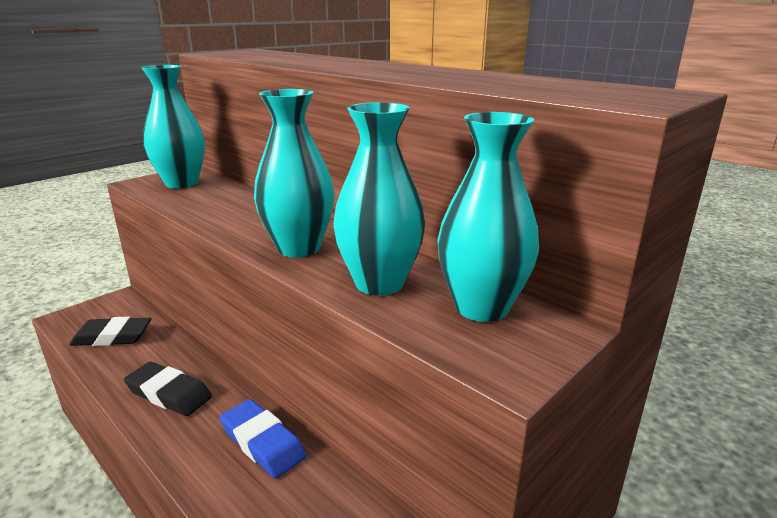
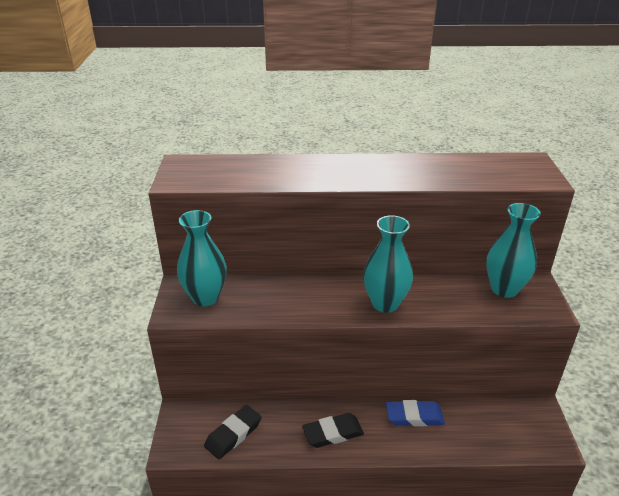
camera: 45 degrees left, 10 degrees up
turquoise vase [333,102,425,296] -> none

